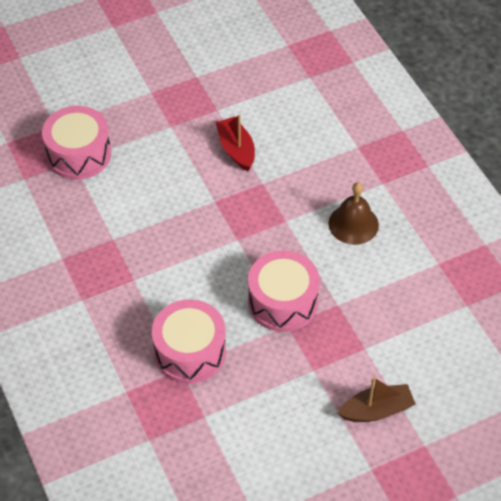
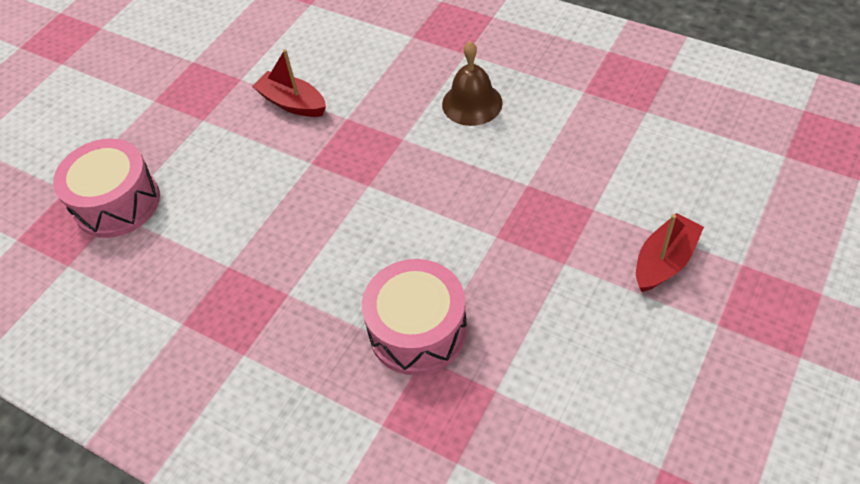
camera: 30 degrees left, 0 degrees up
pink drum [248,250,320,332] -> none
brown boat [338,377,415,422] -> red boat [636,213,704,292]

